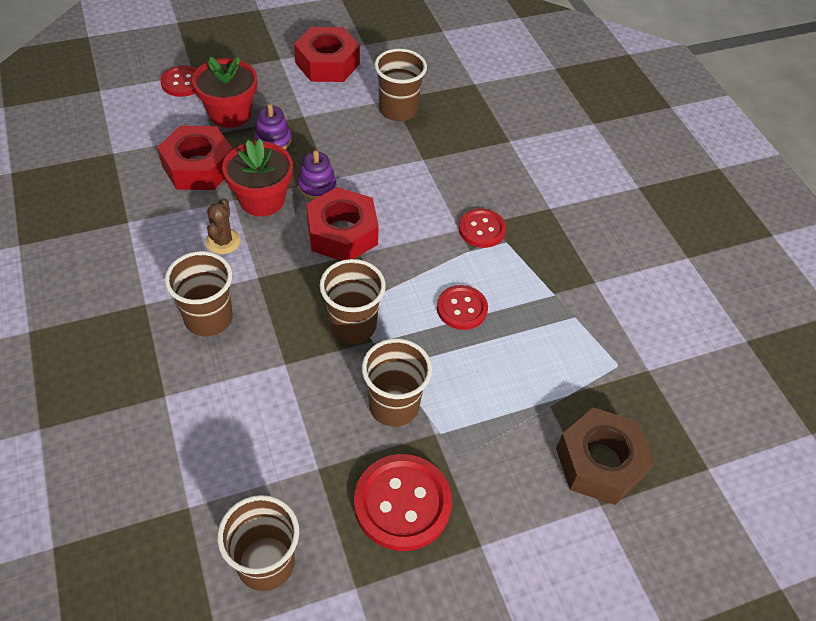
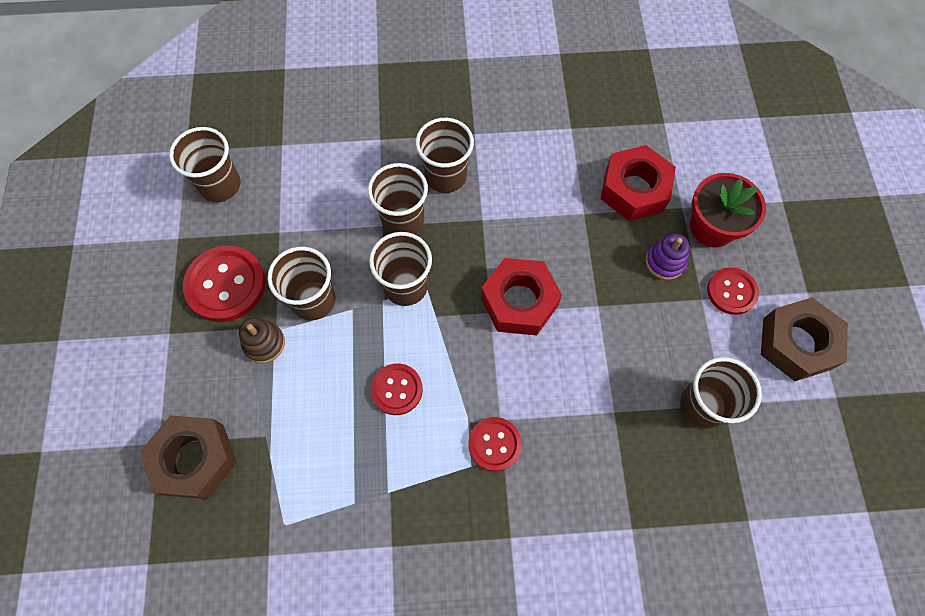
camera: 110 degrees right, 15 degrees up
red button [160,65,197,97] -> red button moved to [707,267,759,315]
brown cactus [206,198,240,254] -> none
red flower pot [222,139,293,216] -> none
red nut [294,27,360,82] -> brown nut [761,297,848,381]
purple stacking toy [298,150,336,200] -> none
none -> brown stacking toy [239,317,285,363]
none -> brown cup [368,163,428,234]

